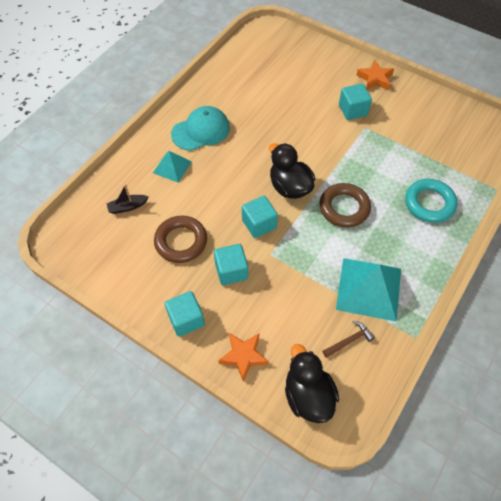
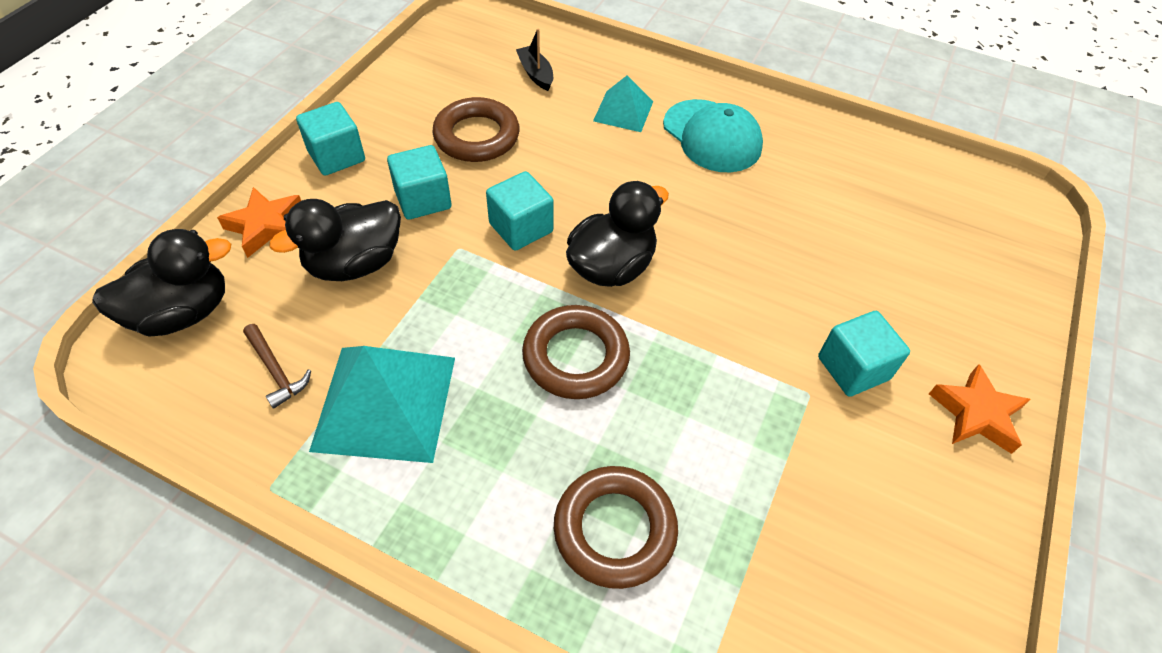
camera: 80 degrees right, 5 degrees down
turquoise ring [405,179,457,223] -> brown ring [554,466,678,589]
none -> black duck [270,199,401,281]

